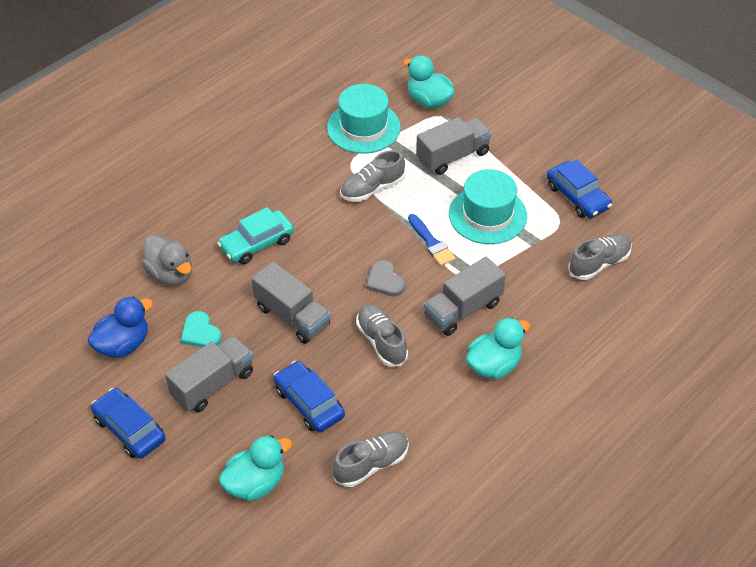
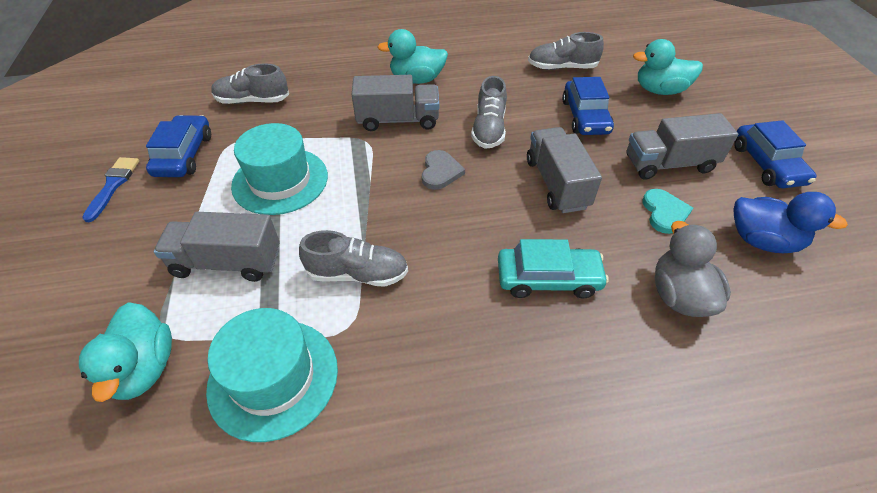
camera: 145 degrees left, 0 degrees up
blue duck [88,296,153,358] -> blue duck turned 150 degrees counterclockwise [733,192,848,253]
blue brush [408,214,456,266] -> blue brush moved to [82,157,139,222]

